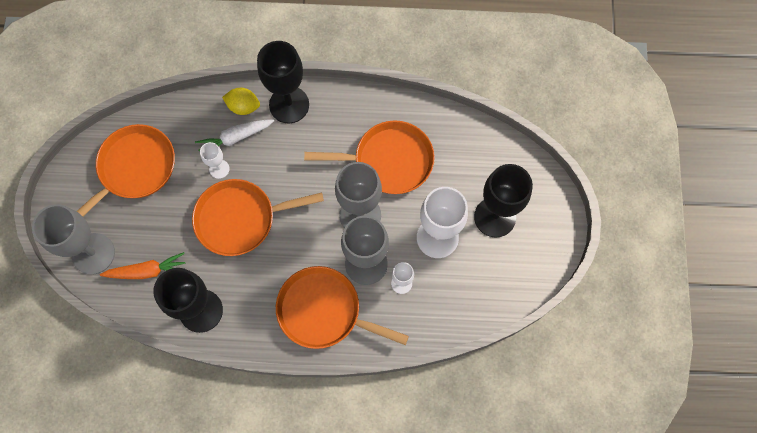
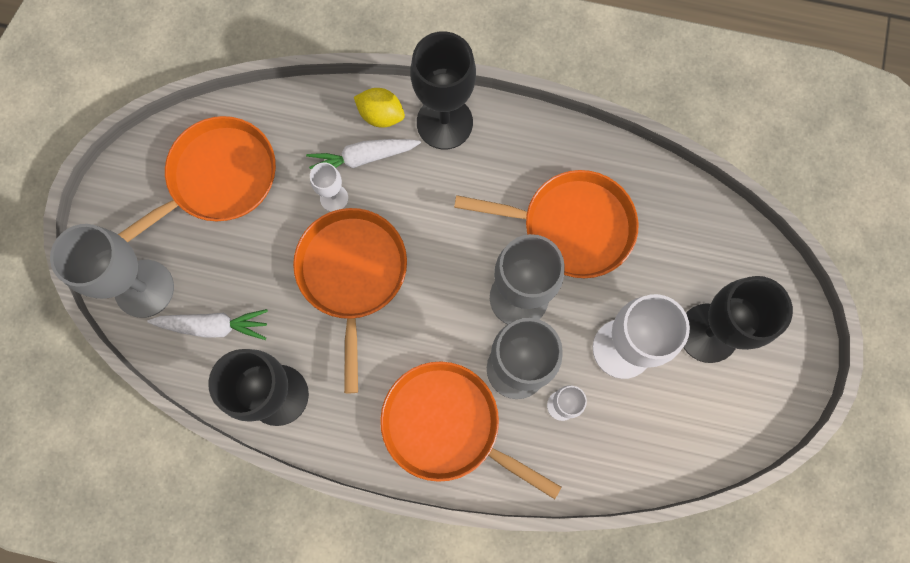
camera: 10 degrees right, 5 degrees up
orange carrot [100,252,185,279] -> white carrot [147,309,268,340]
orange pan [192,179,324,256] -> orange pan turned 90 degrees clockwise [293,208,407,393]

